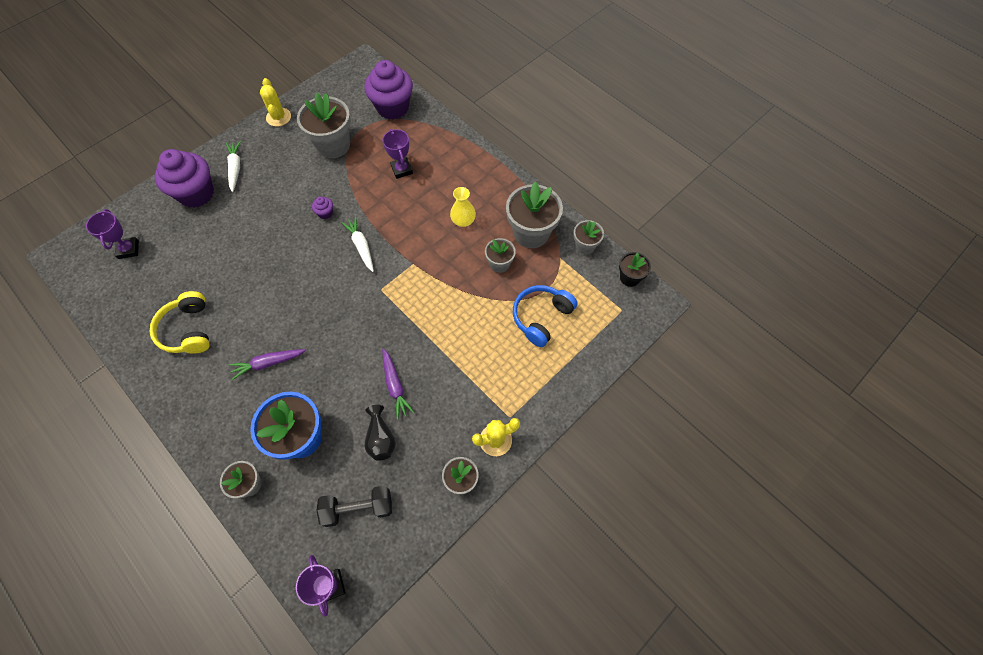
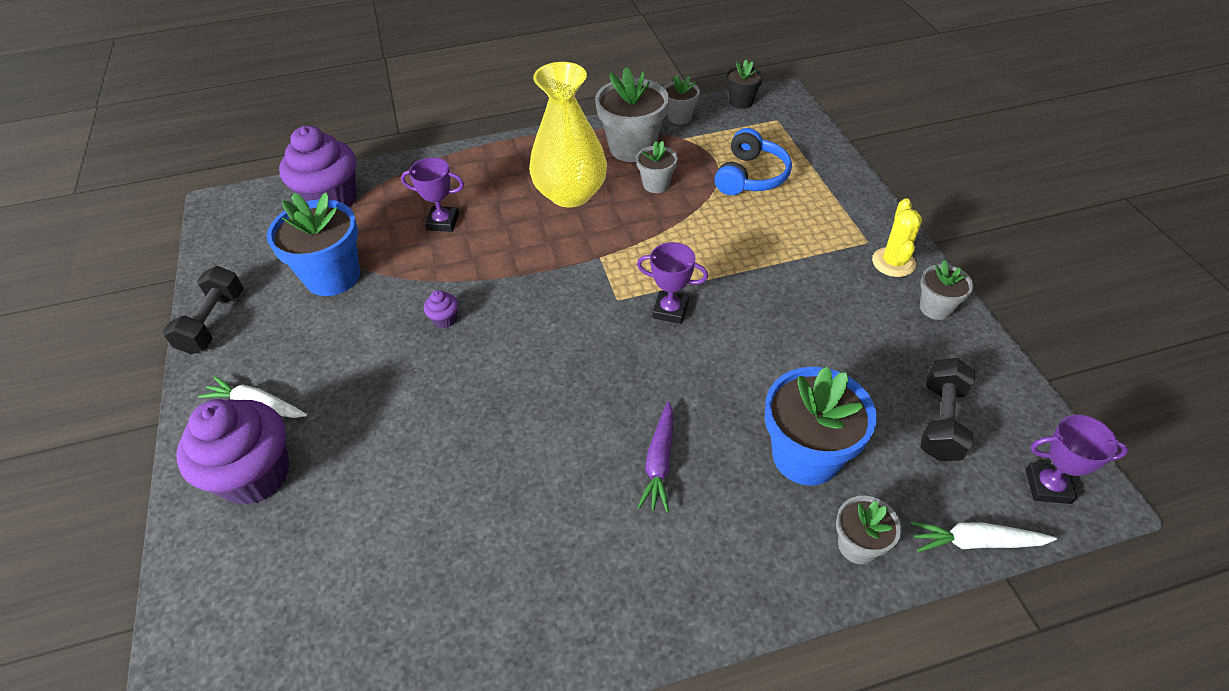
camera: 60 degrees left, 15 degrees down
purple trophy [86,209,139,259] -> purple trophy moved to [637,242,708,324]
yellow headphones [149,291,209,354] -> none
yellow cactus [260,78,291,127] -> black dumbbell [163,266,244,354]
grey flower pot [297,93,351,158] -> blue flower pot [267,192,360,296]
white carrot [341,217,374,272] -> white carrot moved to [911,521,1057,552]
black vase [365,405,396,461] -> none
purple carrot [382,348,415,419] -> none
yellow vase [450,187,476,227] -> yellow vase [529,62,607,208], size x2.13
blue headphones [513,285,578,347] -> blue headphones turned 135 degrees counterclockwise [714,128,792,195]

